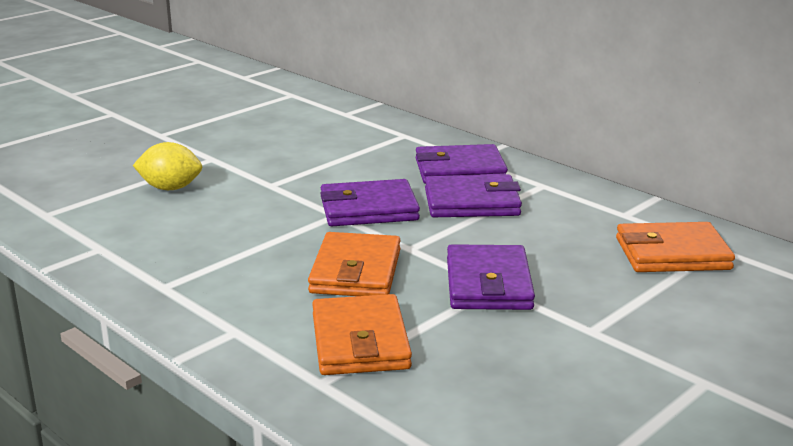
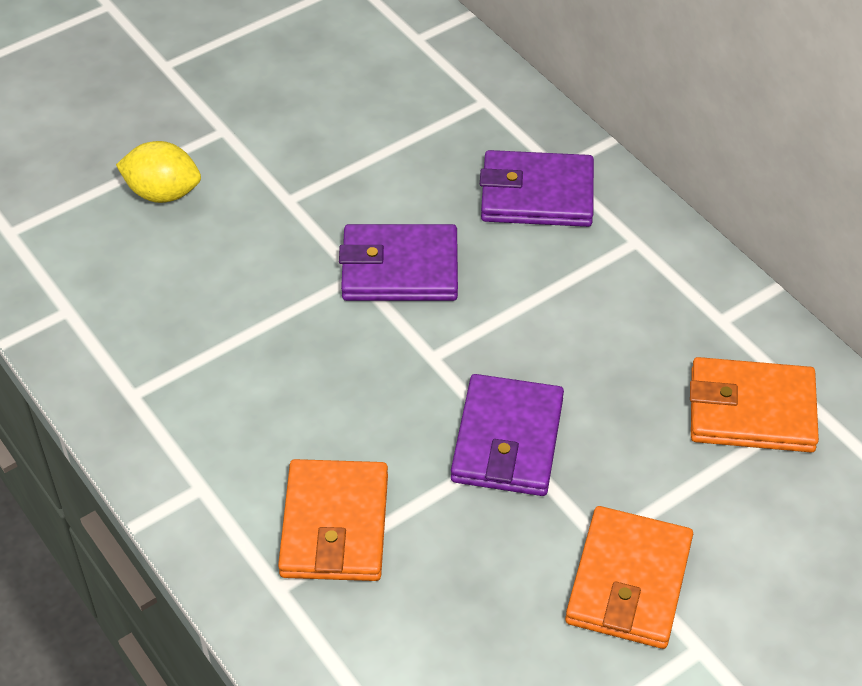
camera: 10 degrees right, 25 degrees up
orange wallet [308,232,401,296] -> orange wallet moved to [565,506,693,649]
purple wallet [425,175,522,217] -> none

